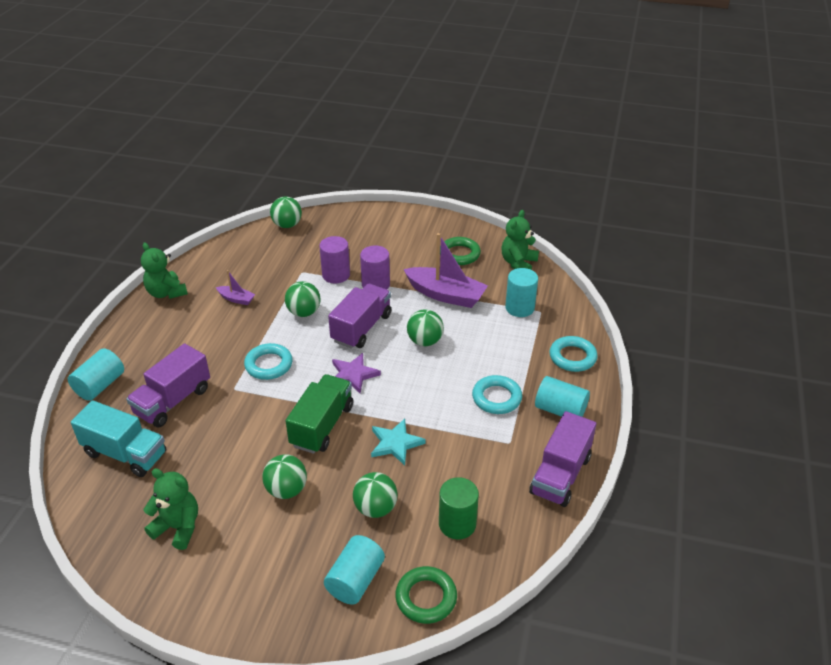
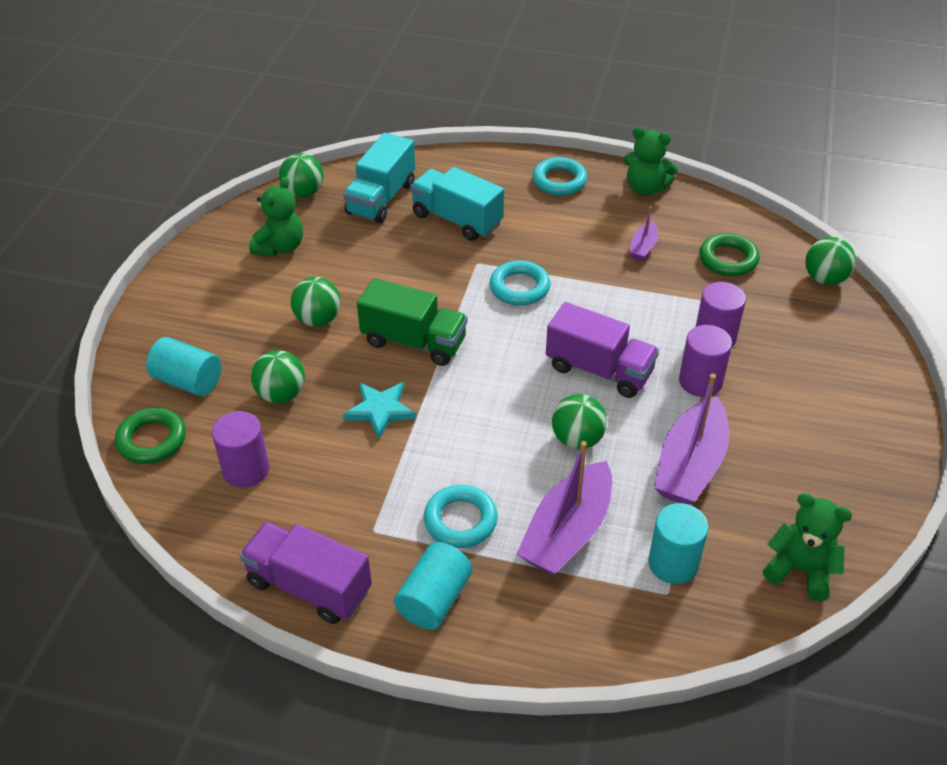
camera: 90 degrees right, 5 degrees up
turquoise cylinder [68,348,124,401] -> none
purple truck [126,343,210,428] -> turquoise truck [410,167,504,241]
green teddy bear [141,242,188,299] -> green teddy bear turned 120 degrees counterclockwise [624,127,678,196]
green ball [285,281,321,317] -> green ball moved to [279,153,323,198]
purple star [332,353,381,393] -> none
green cylinder [439,477,479,539] -> purple cylinder [212,411,269,488]
green ring [440,237,481,265] -> green ring moved to [700,233,760,276]
turquoise ring [550,336,597,372] -> turquoise ring moved to [533,157,588,195]
none -> purple boat [517,441,612,576]

